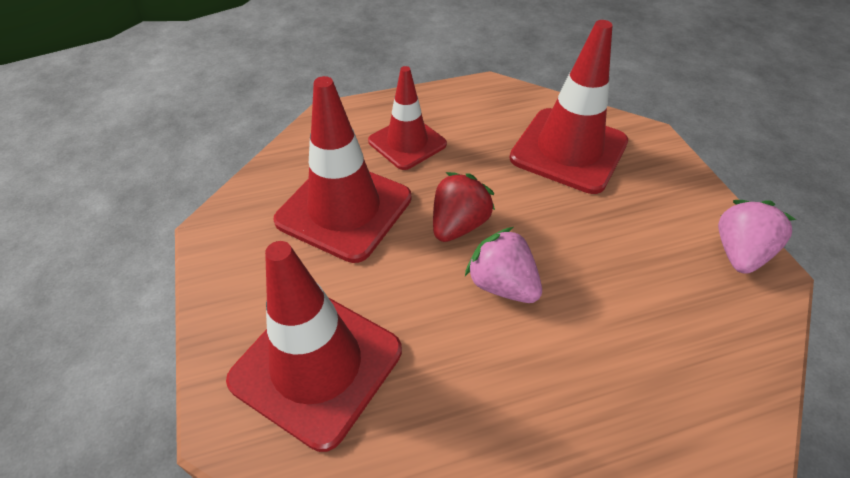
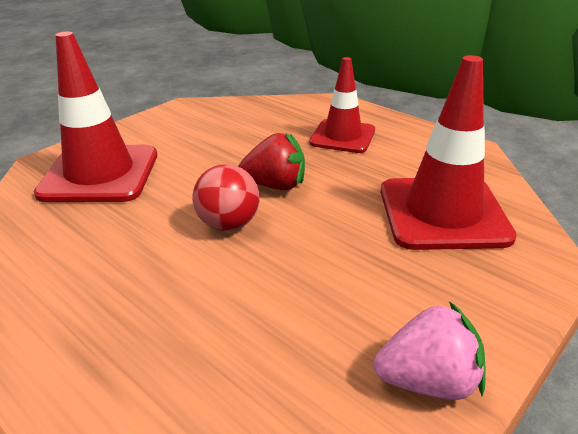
camera: 60 degrees right, 15 degrees down
red traffic cone [273,76,411,263] -> none
pink strawberry [465,227,542,303] -> red ball [193,164,259,231]

